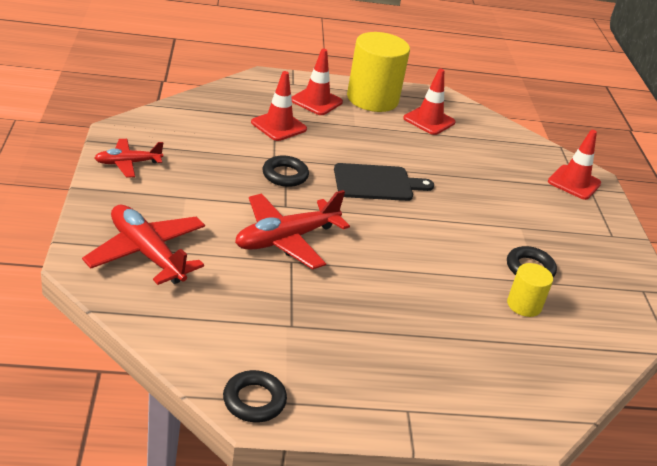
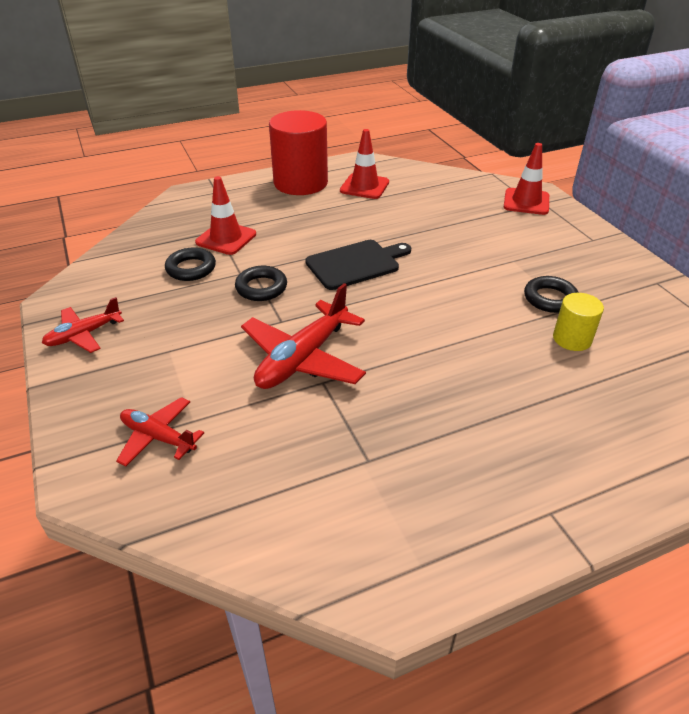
camera: 15 degrees left, 5 degrees up
red plane [82,205,205,285] -> red plane [116,397,204,466], size x0.59
black ring [223,370,287,422] -> black ring moved to [165,247,216,281]
red traffic cone [291,49,343,115] -> none
yellow cylinder [347,32,410,112] -> red cylinder [269,110,328,195]

